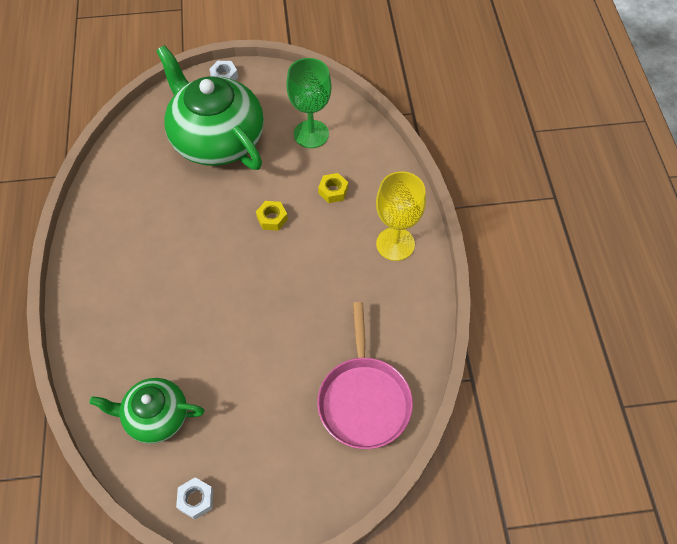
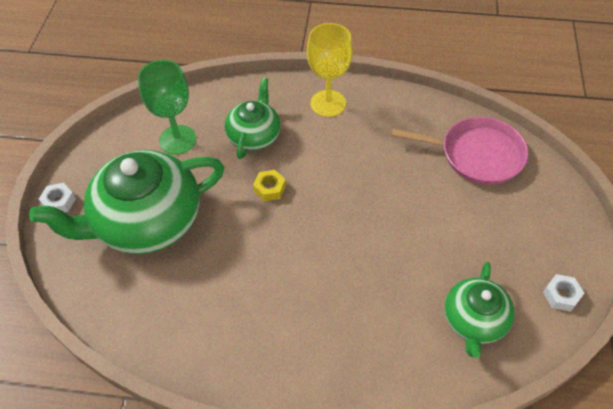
camera: 75 degrees left, 5 degrees down
yellow nut [318,173,348,203] -> green teapot [225,78,281,159]

